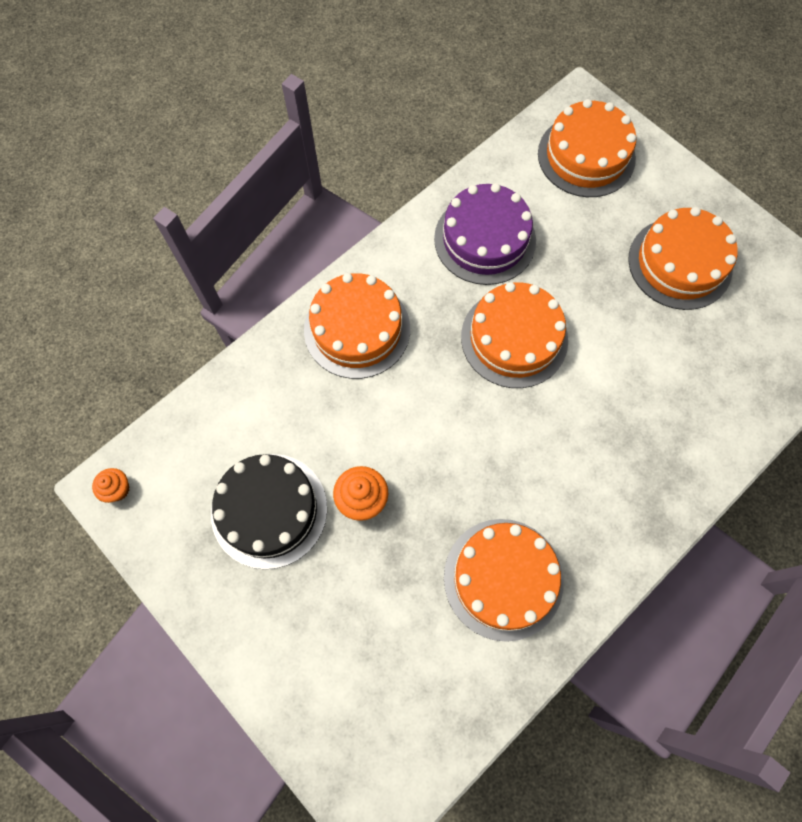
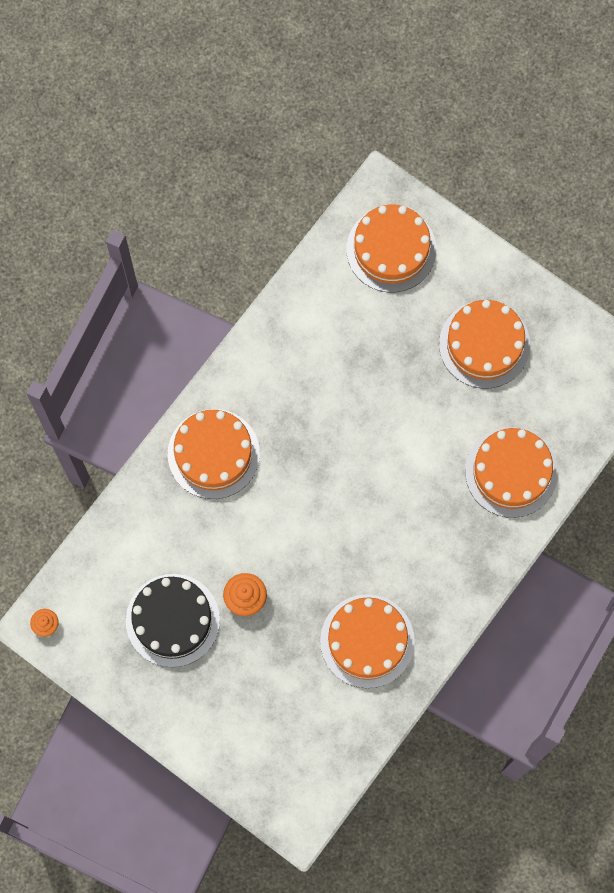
camera: 10 degrees left, 5 degrees up
purple cake [434,183,536,285] -> none
orange cake [461,282,568,388] -> orange cake moved to [465,427,558,518]

